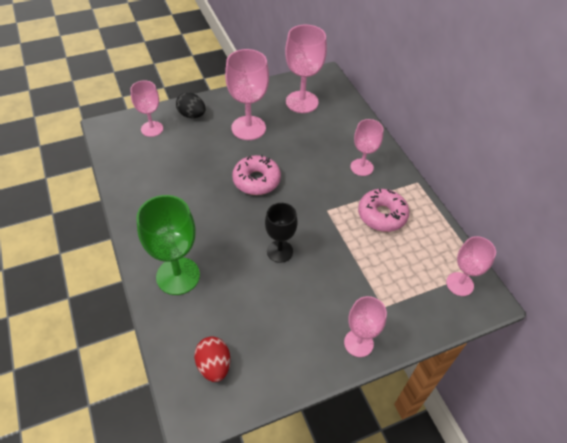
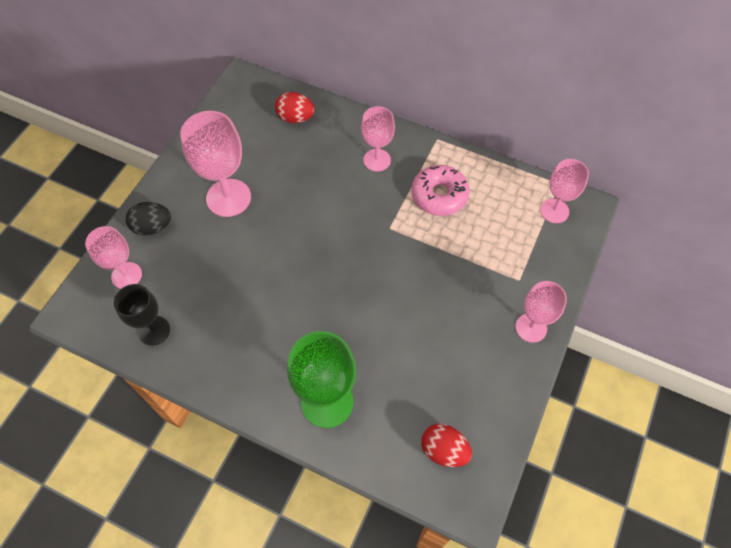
camera: 40 degrees left, 10 degrees up
pink donut [232,155,281,195] -> none
black goblet [265,203,298,263] -> black goblet moved to [114,284,170,346]
pink goblet [285,25,327,113] -> none
none -> red egg [275,92,315,123]

